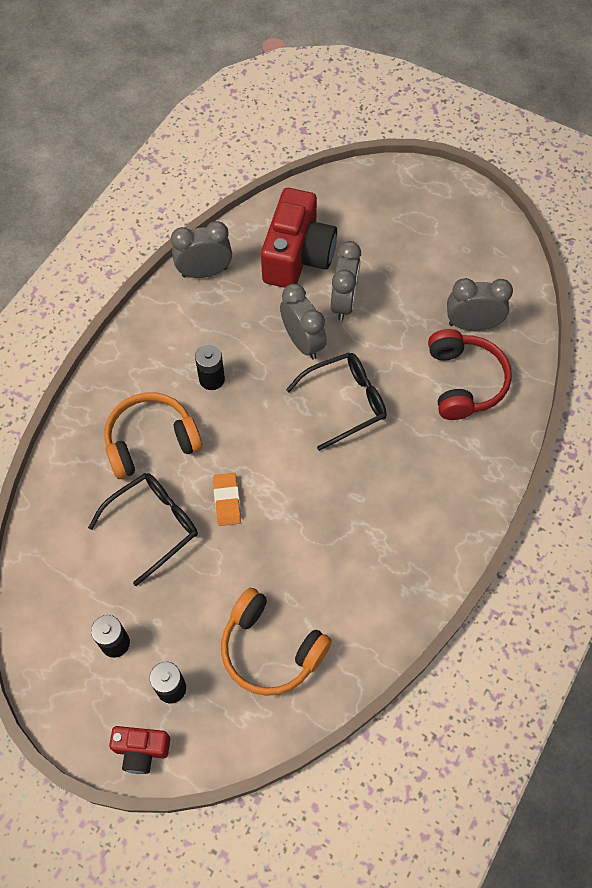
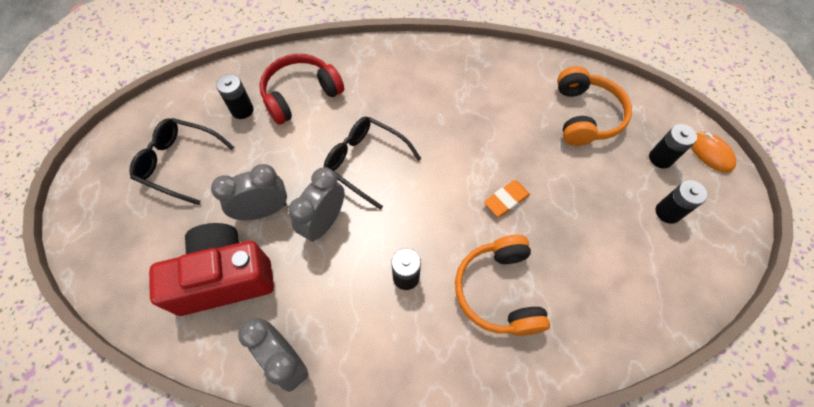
camera: 120 degrees left, 0 degrees up
black glasses [88,473,198,586] -> black glasses moved to [129,118,235,205]
orange headphones [104,393,202,479] -> orange headphones turned 45 degrees clockwise [455,235,550,336]
red camera [109,726,170,774] -> orange mouse [691,132,736,173]
grey clock [447,278,513,331] -> black battery [216,74,254,119]

